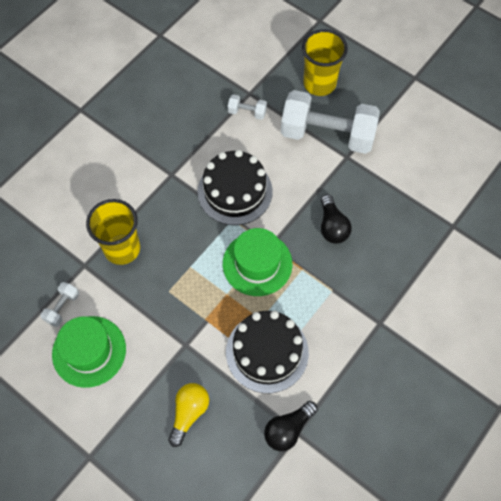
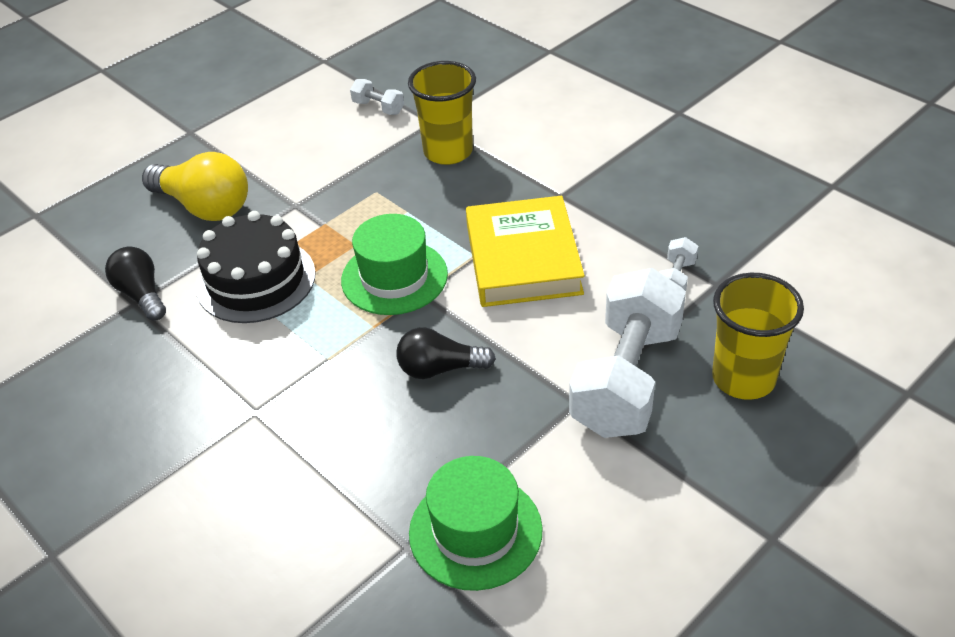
camera: 100 degrees right, 20 degrees down
green hat [52,316,126,388] -> green hat moved to [409,456,543,591]
yellow light bulb [168,383,209,447] -> yellow light bulb [142,152,248,221], size x1.56
black cake [197,150,272,225] -> yellow book [466,196,585,307]

